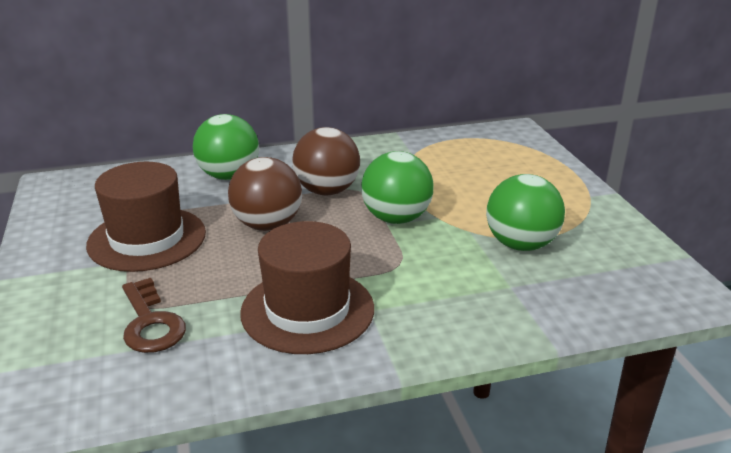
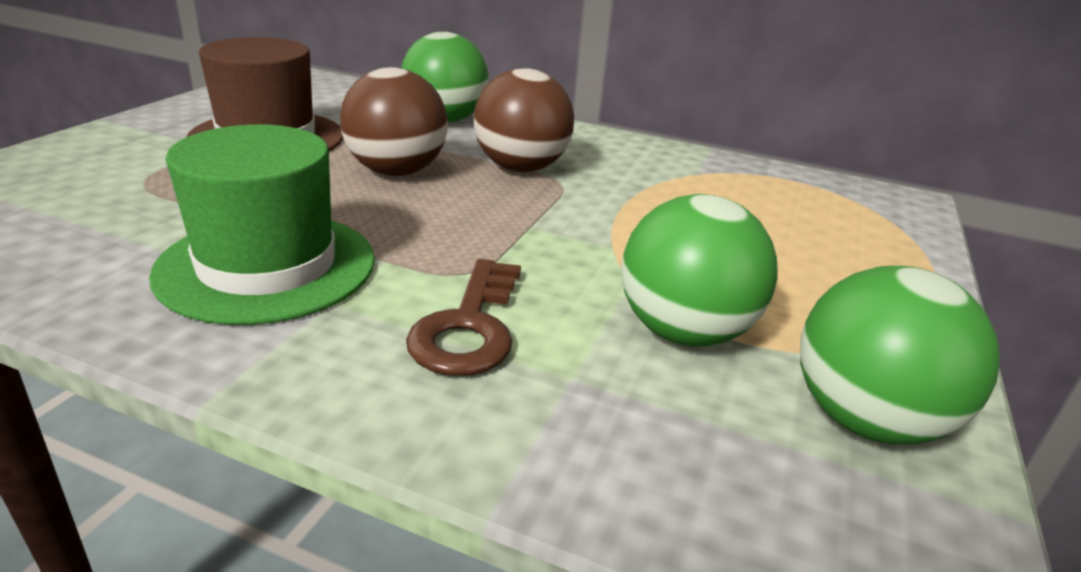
camera: 35 degrees right, 0 degrees up
brown key [122,278,186,353] -> brown key moved to [406,259,521,376]
brown hat [240,221,374,354] -> green hat [149,124,375,325]
green ball [361,151,434,224] -> green ball moved to [800,266,1000,445]

